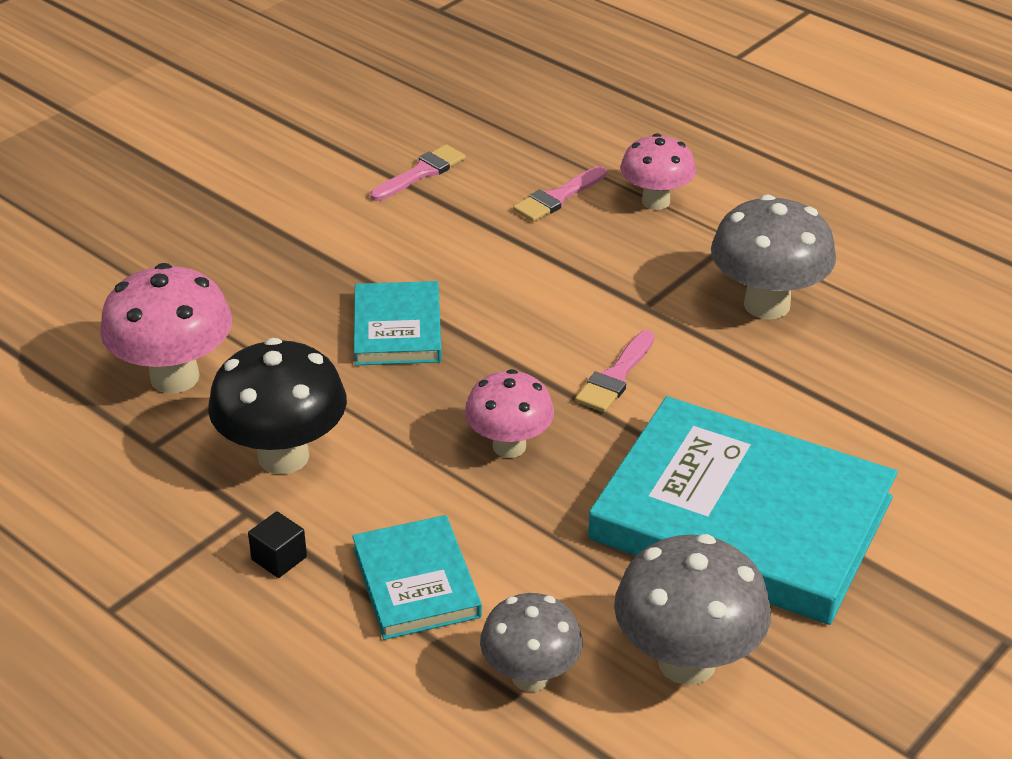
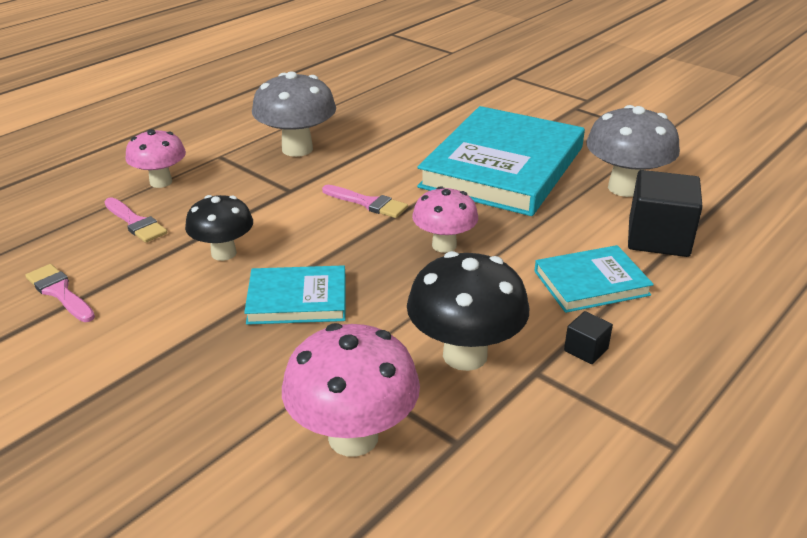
camera: 90 degrees left, 5 degrees down
grey mushroom [480,593,583,692] -> black cube [628,170,703,257]
none -> black mushroom [185,195,253,261]

